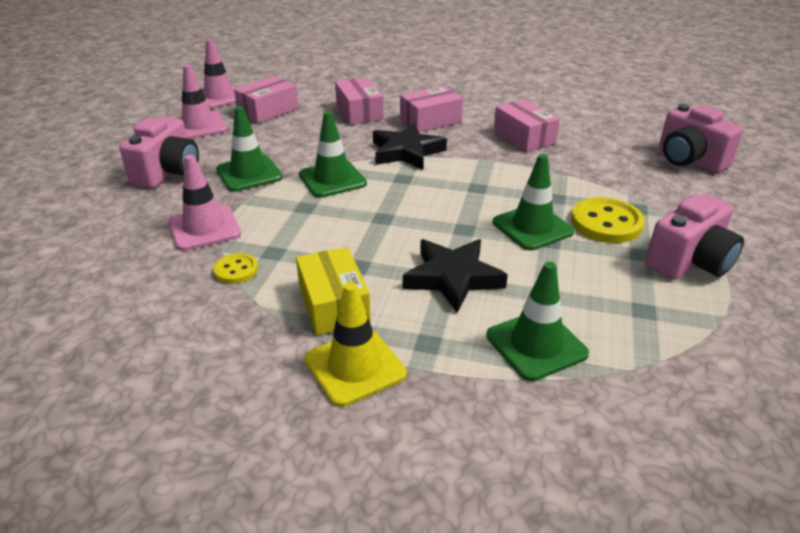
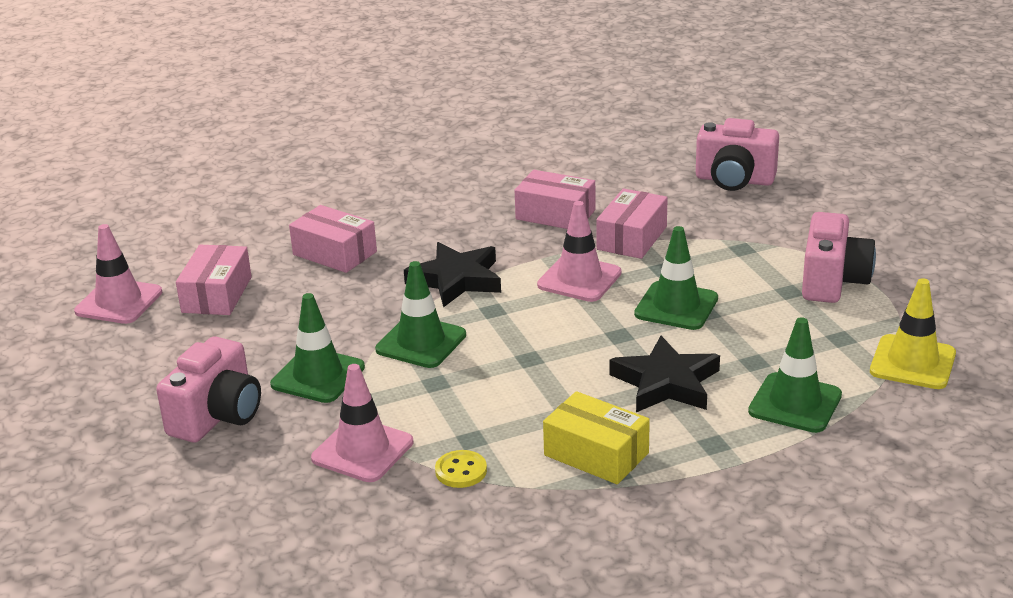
camera: 35 degrees left, 5 degrees down
pink camera [119,117,199,189] -> pink camera turned 45 degrees clockwise [156,336,261,442]
pink traffic cone [175,65,227,139] -> pink traffic cone moved to [537,201,622,302]
yellow traffic cone [304,282,407,407] -> yellow traffic cone moved to [870,278,956,389]
pink box [400,86,463,132] -> pink box moved to [596,189,668,259]
yellow button [571,197,645,243] -> none

